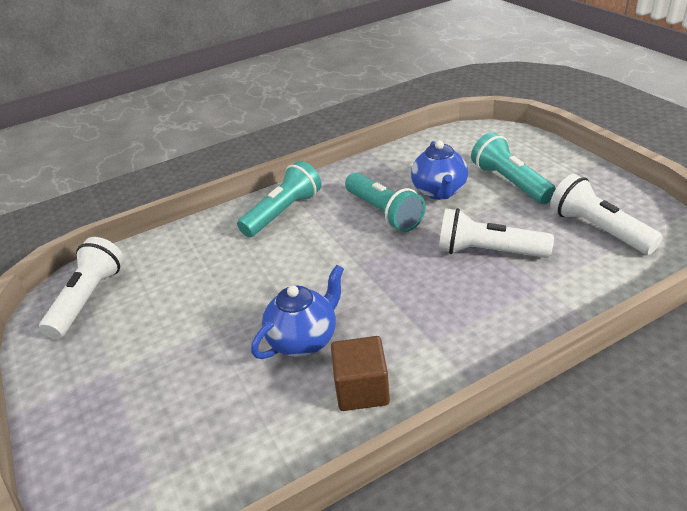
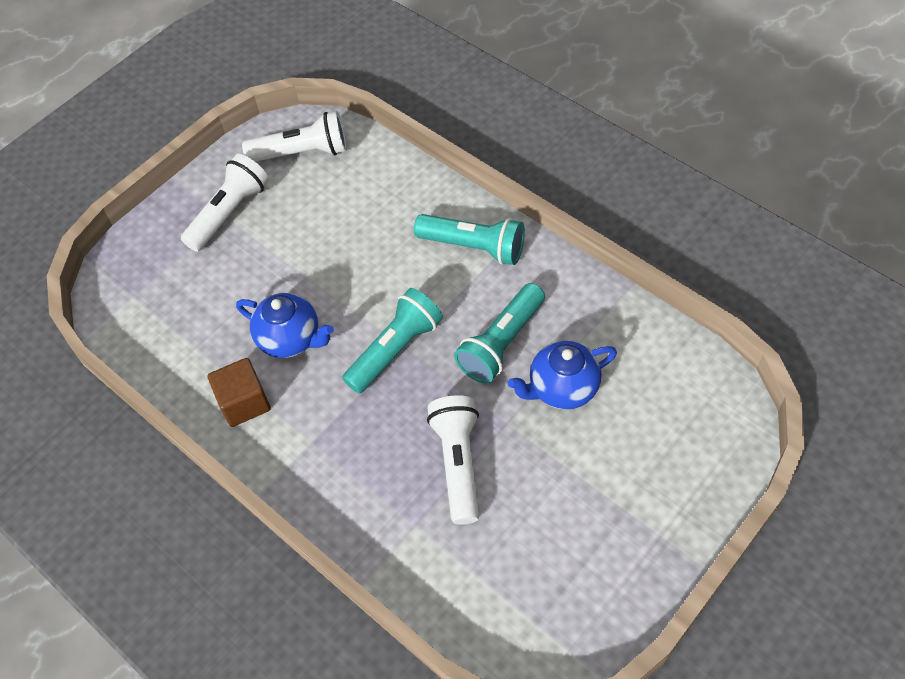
camera: 70 degrees right, 20 degrees up
turquoise flashlight [471,132,556,204] -> turquoise flashlight moved to [342,288,443,394]
white flashlight [550,174,663,255] -> white flashlight moved to [181,154,269,252]

